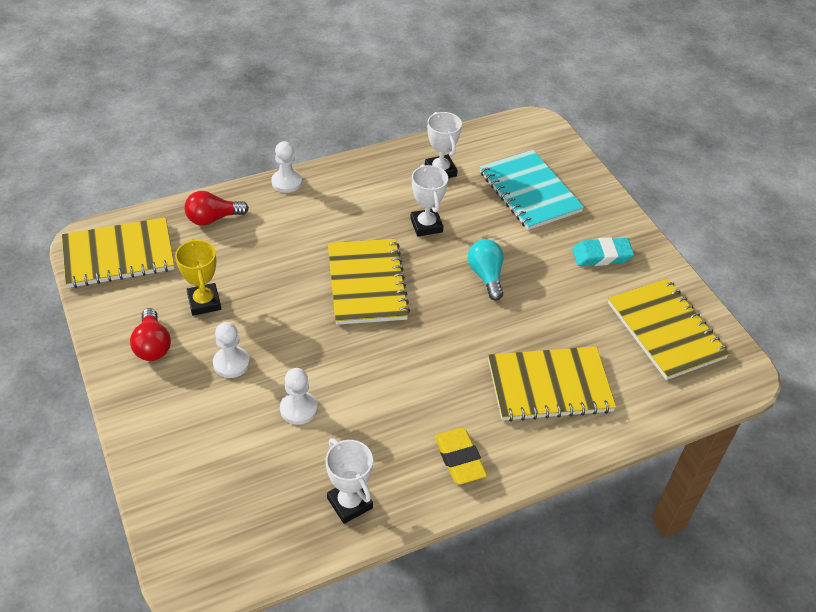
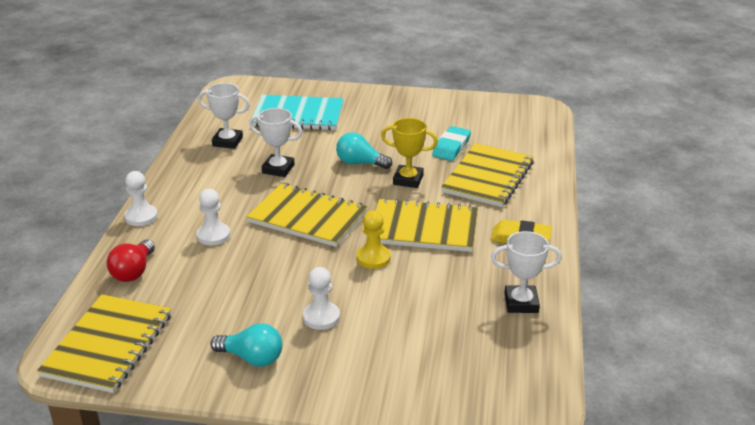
camera: 55 degrees left, 15 degrees down
red light bulb [130,308,171,361] -> turquoise light bulb [210,323,282,367]
yellow trophy [175,239,221,316] -> yellow trophy moved to [381,118,438,188]
white pawn [280,368,318,425] -> white pawn moved to [197,189,230,245]
turquoise eraser [572,237,634,266] -> turquoise eraser moved to [432,126,471,161]
yellow notebook [608,278,729,380] -> yellow notebook moved to [375,198,478,252]
none -> yellow pawn [356,210,391,269]

